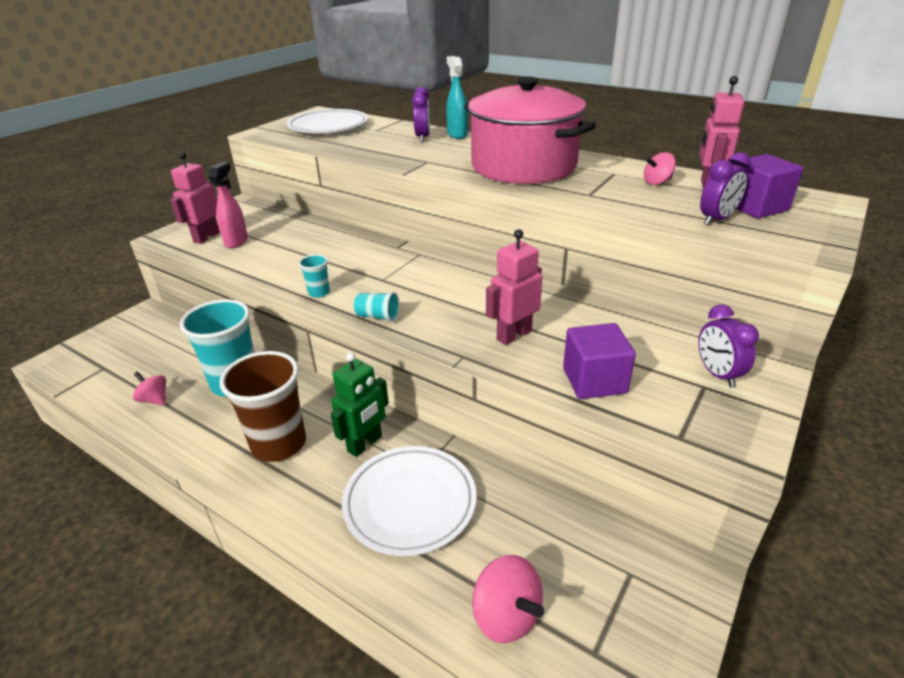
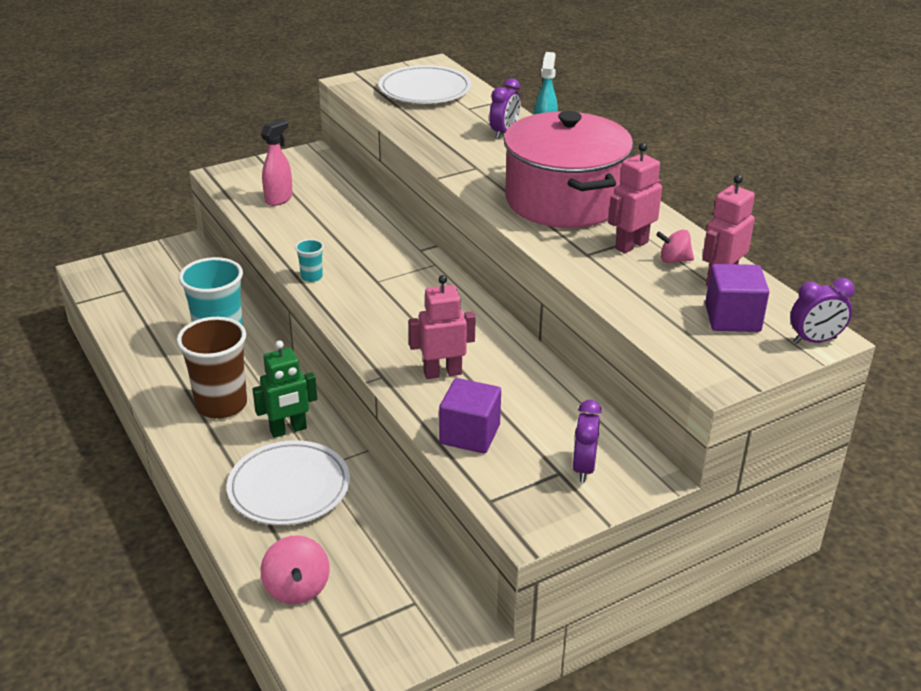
camera: 25 degrees right, 0 degrees up
pink spinning top [133,371,166,405] -> none
pink robot [170,152,220,244] -> pink robot moved to [608,143,662,254]
turquoise cup [354,292,400,322] -> none
purple clock [700,152,751,225] -> purple clock moved to [790,278,855,344]

